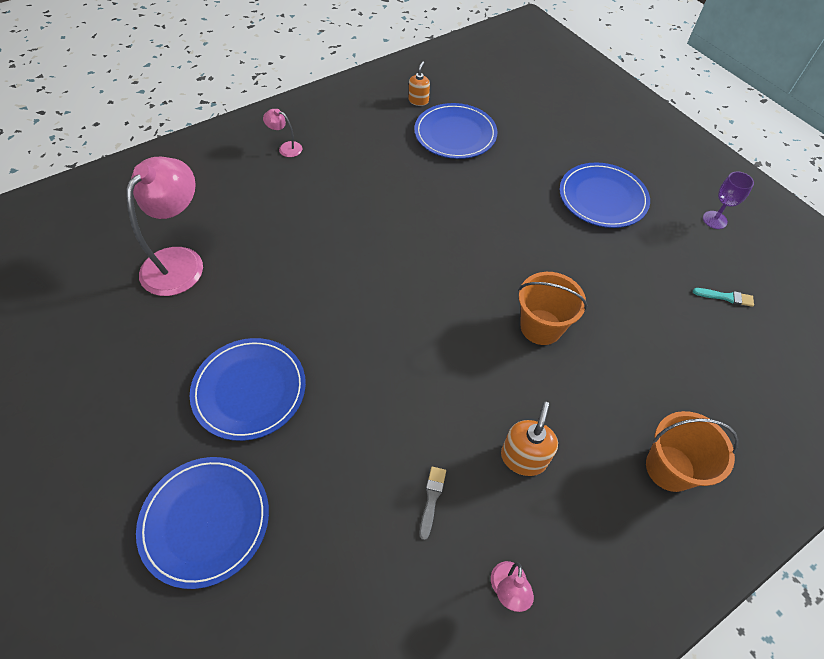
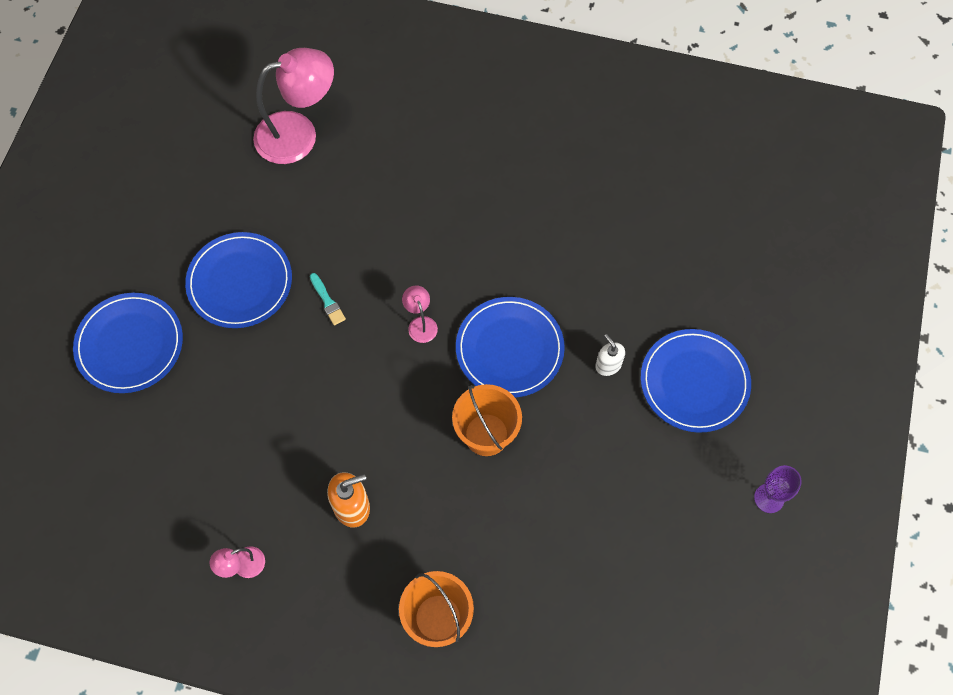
camera: 50 degrees right, 10 degrees up
pink lamp [263,109,302,157] -> pink lamp moved to [402,285,438,343]
orange soap dispenser [409,62,430,106] -> none
blue plate [414,103,497,159] -> blue plate moved to [456,297,565,398]
grey brush [420,467,446,540] -> none
turquoise brush [693,288,754,307] -> turquoise brush moved to [310,273,346,325]
none -> white soap dispenser [595,334,625,376]

